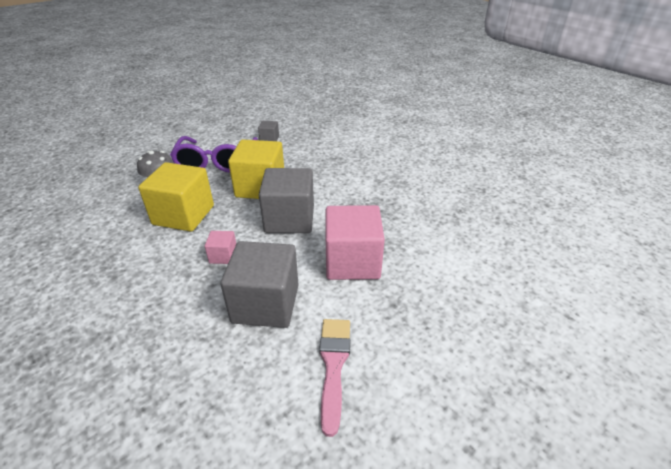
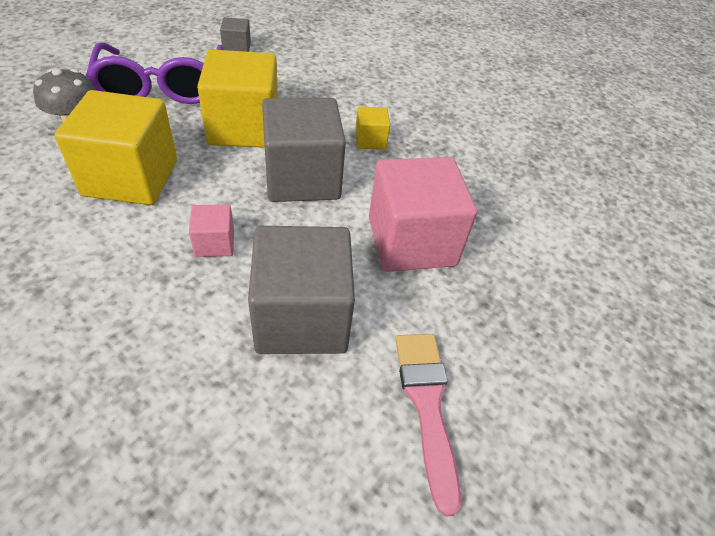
camera: 15 degrees left, 10 degrees up
none -> yellow cube [355,106,390,150]

